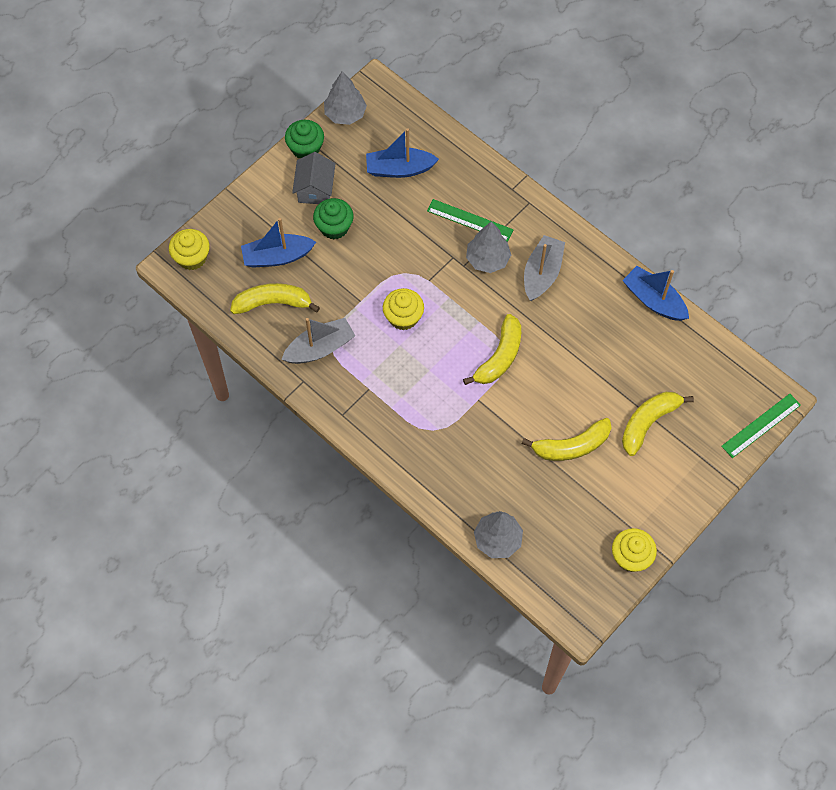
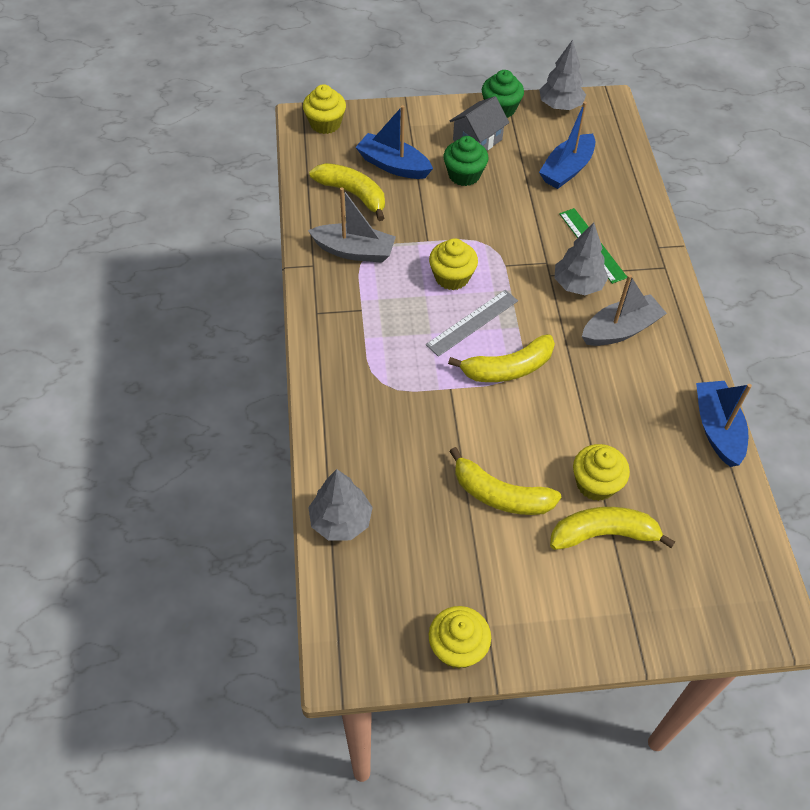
camera: 40 degrees right, 10 degrees down
blue boat [366,128,439,178] -> blue boat turned 90 degrees counterclockwise [539,101,595,189]
green ruler [721,394,801,458] -> none
none -> grey ruler [426,290,518,357]
none -> yellow cupcake [573,444,630,501]

